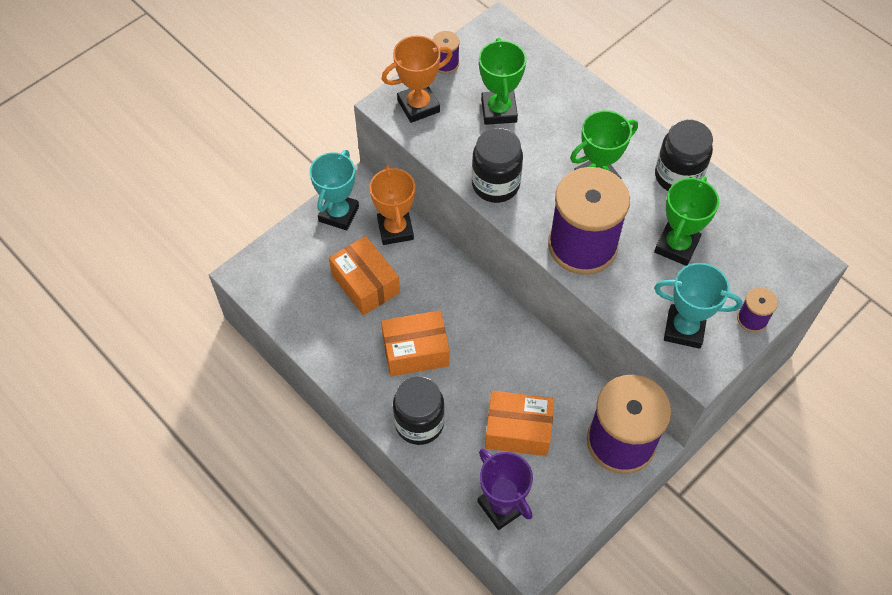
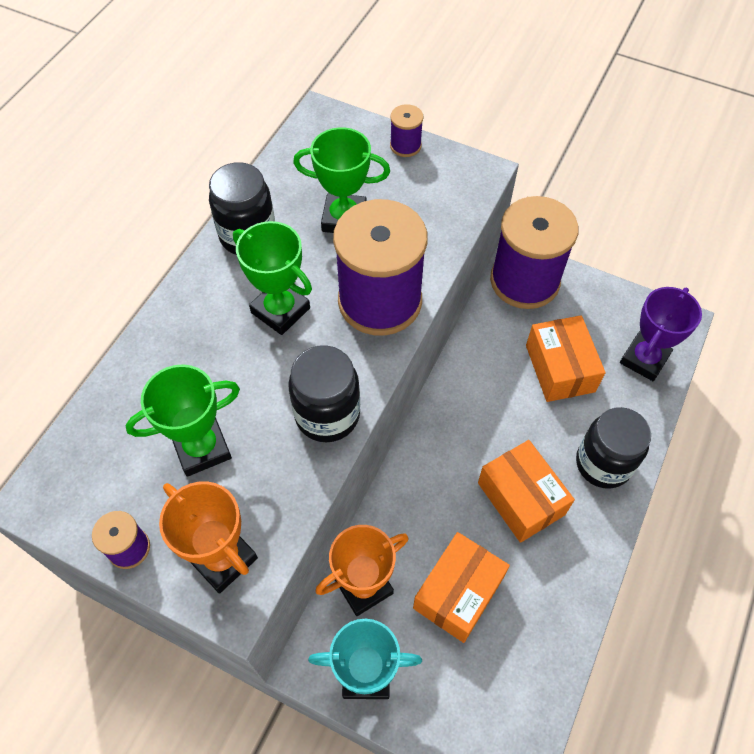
camera: 110 degrees left, 0 degrees up
turquoise trophy [654,263,743,349] -> none

